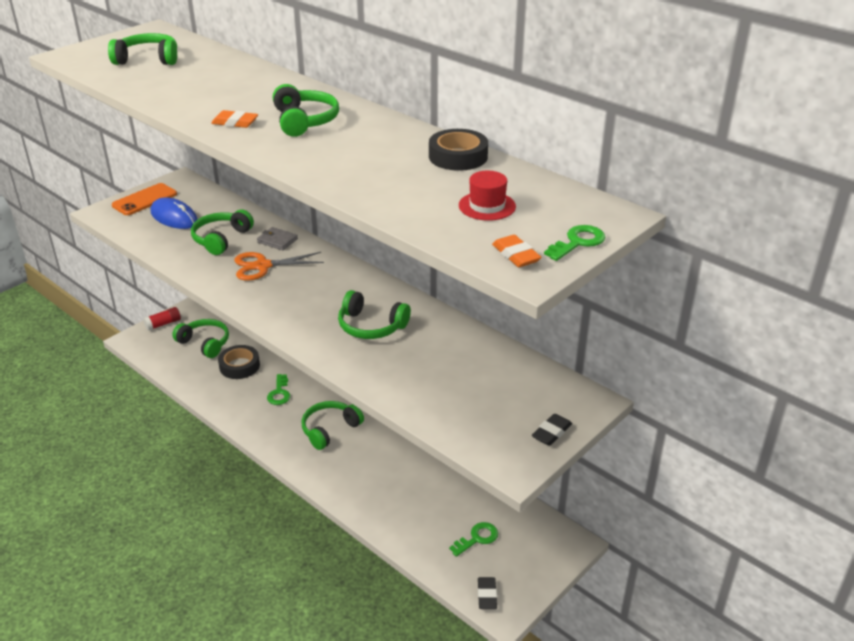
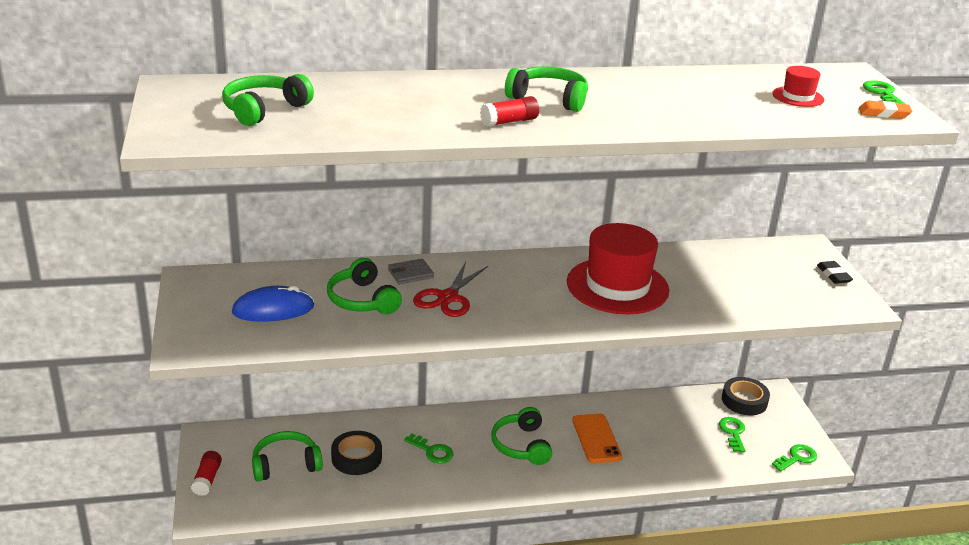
camera: 55 degrees left, 5 degrees down
orange phone [112,183,177,215] -> orange phone moved to [572,413,622,463]
orange eraser [211,110,258,128] -> red glue stick [480,96,539,127]
orange scissors [234,252,324,281] -> red scissors [413,262,488,317]
green headphones [338,290,411,339] -> red hat [567,223,669,314]
black tape [429,129,488,171] -> black tape moved to [722,377,770,415]
black eraser [478,577,497,609] -> green key [772,444,817,472]

